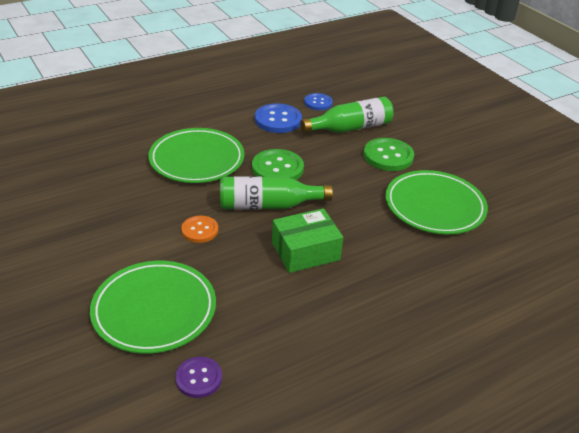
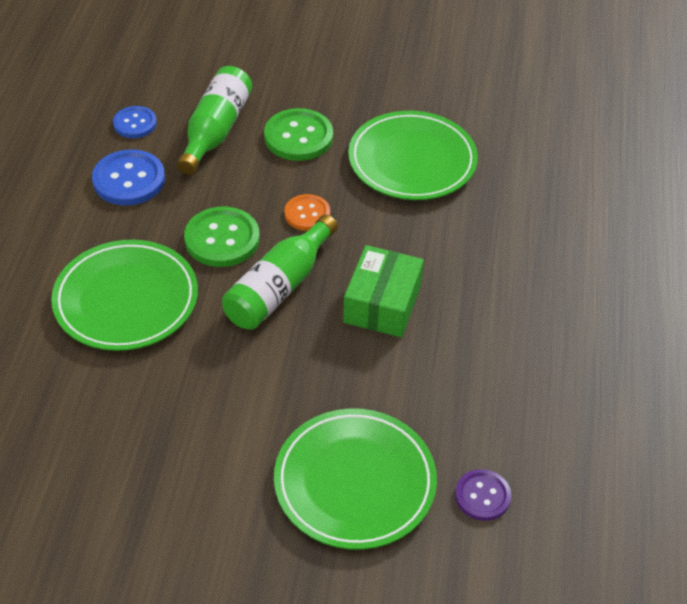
camera: 50 degrees left, 10 degrees up
orange button [181,216,218,243] -> orange button moved to [284,194,330,231]

